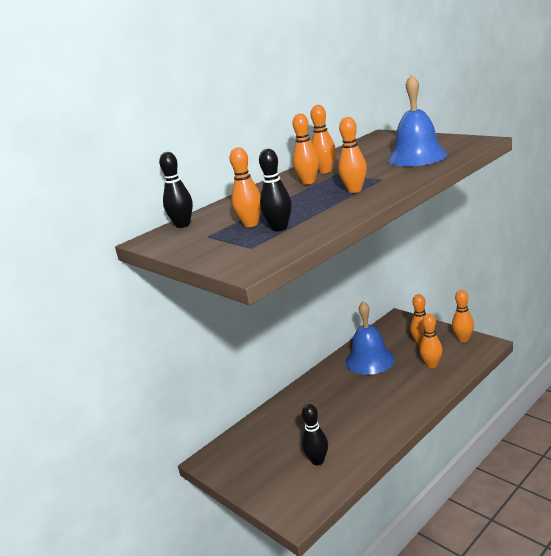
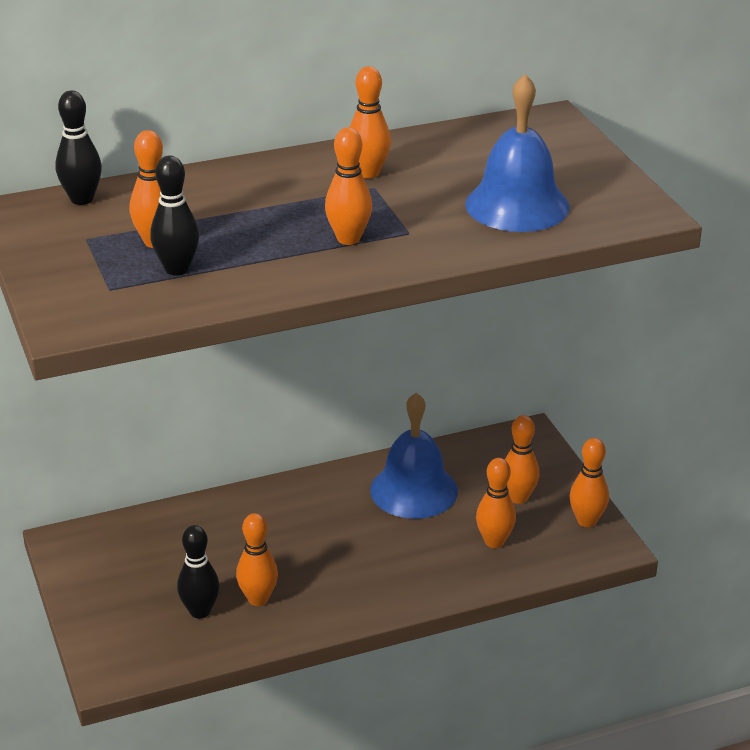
camera: 20 degrees right, 10 degrees up
orange bowling pin [292,113,319,184] -> orange bowling pin moved to [236,513,278,606]

